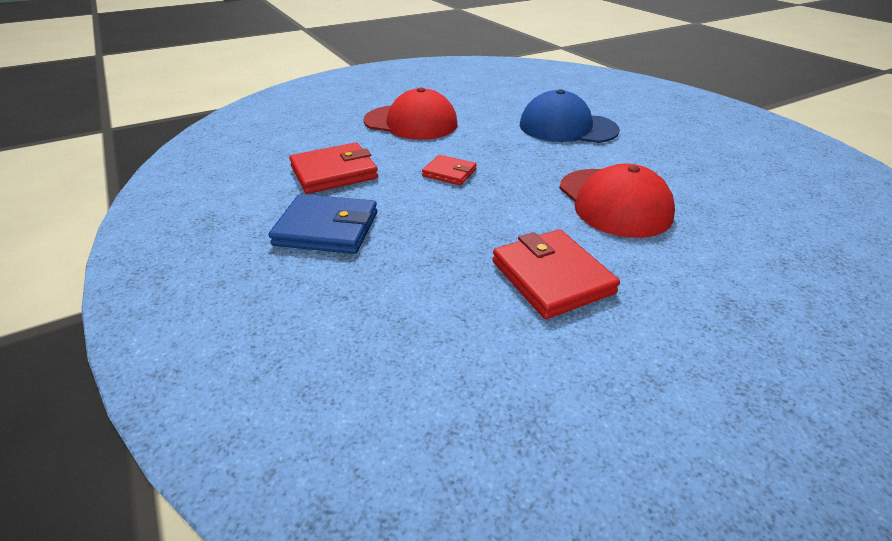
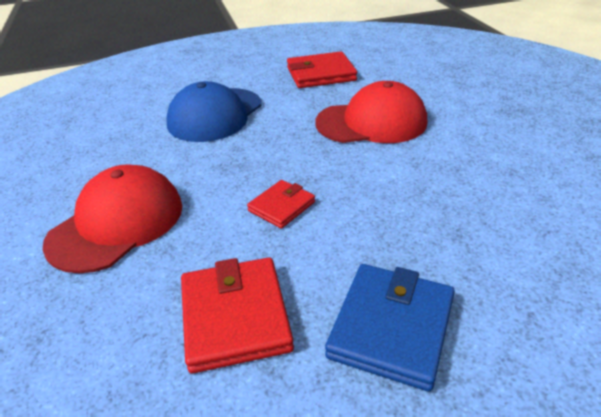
camera: 75 degrees left, 0 degrees up
red wallet [492,229,620,319] -> red wallet moved to [287,51,357,88]

